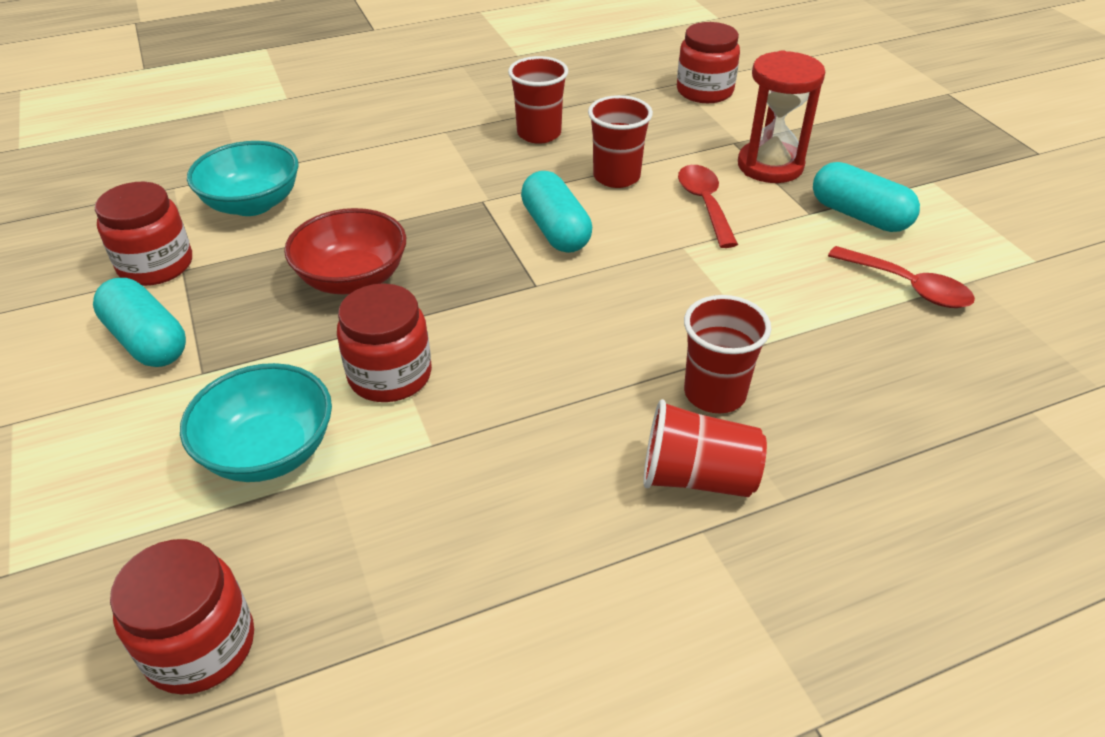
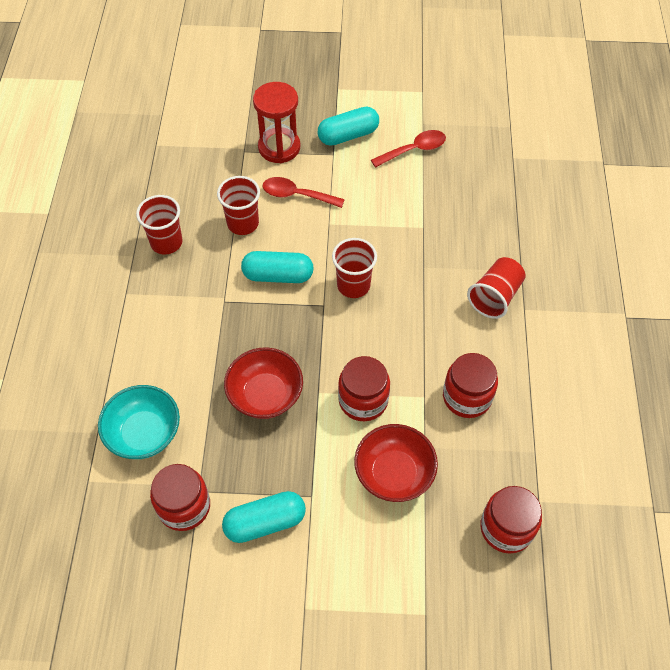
camera: 65 degrees left, 15 degrees up
turquoise bowl [180,363,332,482] -> red bowl [354,424,438,502]
red jar [677,22,740,103] -> red jar moved to [443,353,498,418]
red cup [684,295,771,413] -> red cup moved to [332,238,377,298]

